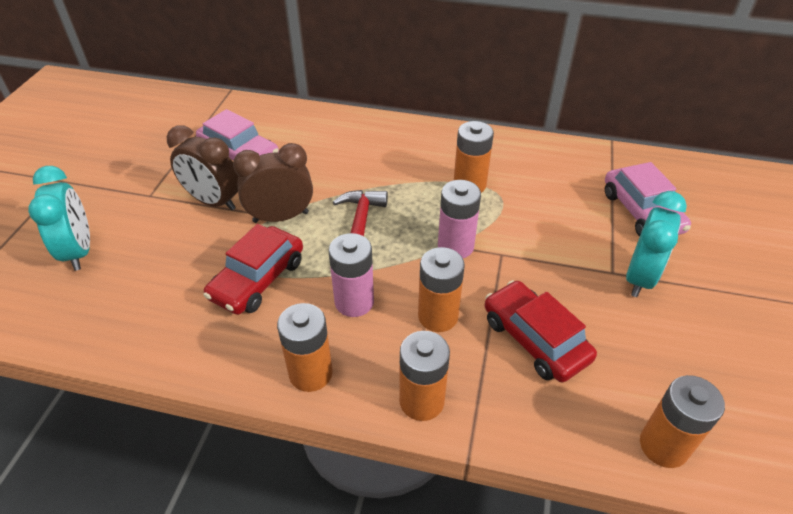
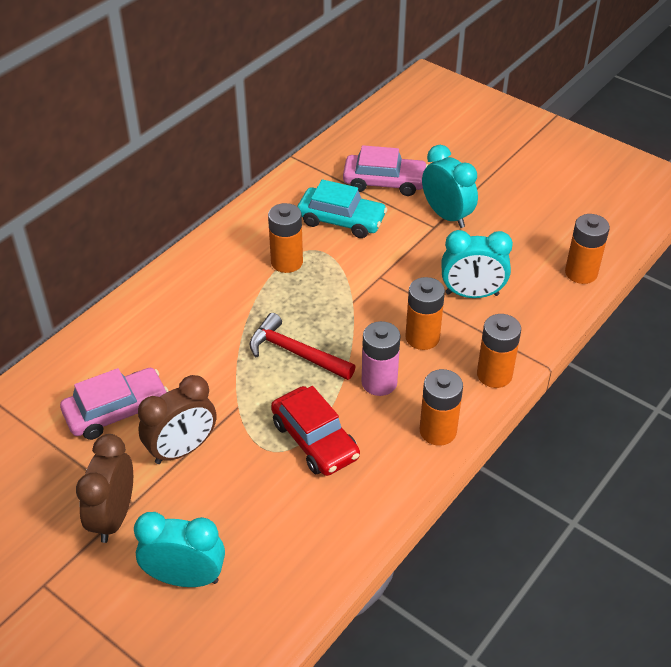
camera: 65 degrees left, 0 degrees up
brown clock [233,143,313,223] -> brown clock moved to [76,434,133,543]
pink battery [438,180,481,258] -> none
red car [485,280,597,382] -> turquoise clock [441,230,513,298]
none -> turquoise car [297,179,387,238]

